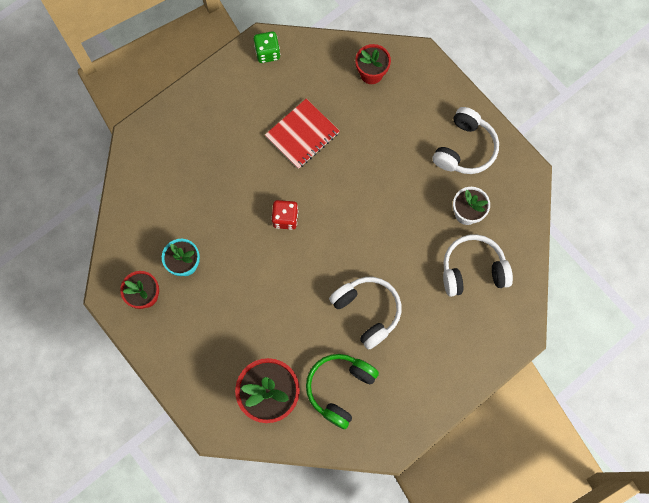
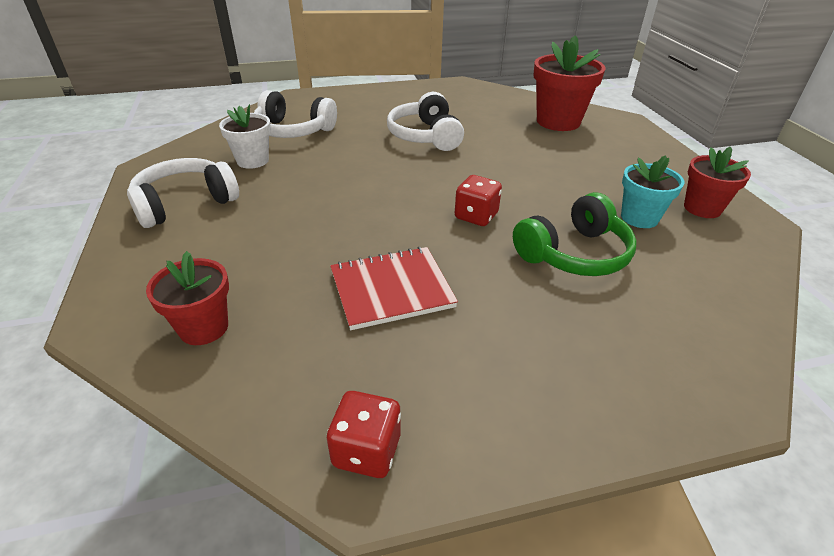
camera: 155 degrees left, 35 degrees down
green dice [254,31,280,63] -> red dice [327,391,401,478]
green headphones [306,354,379,429] -> green headphones moved to [513,192,637,276]

